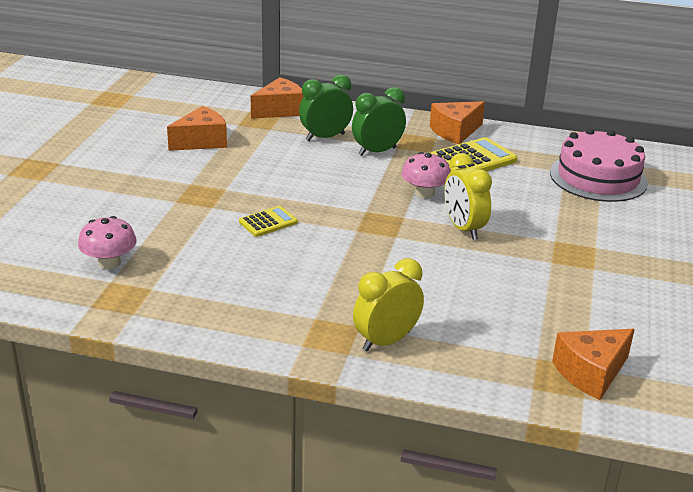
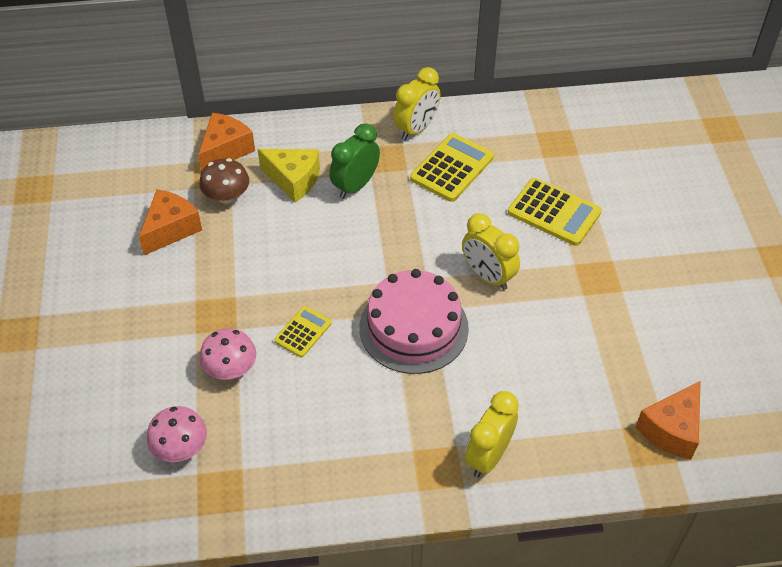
camera: 20 degrees left, 20 degrees up
green clock [299,74,353,141] -> yellow cheese [258,149,320,202]
pink mushroom [401,152,451,198] -> pink mushroom moved to [199,328,256,380]
orange cheese [430,101,485,144] -> yellow clock [393,67,441,140]
pink cake [550,128,648,202] -> pink cake moved to [360,269,469,374]
none -> brown mushroom [199,158,249,204]
none -> yellow calculator [508,178,602,246]

